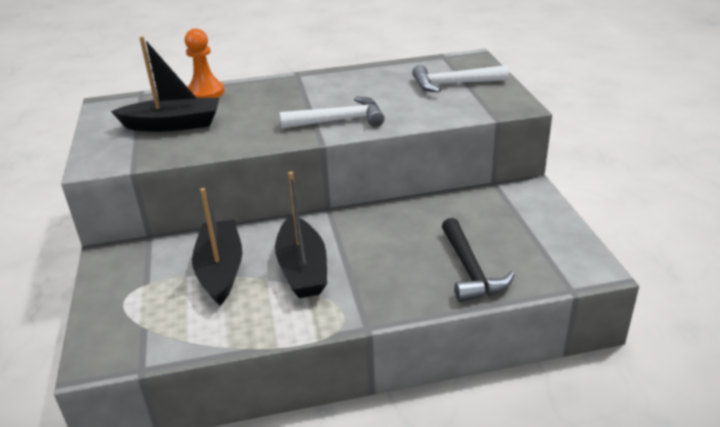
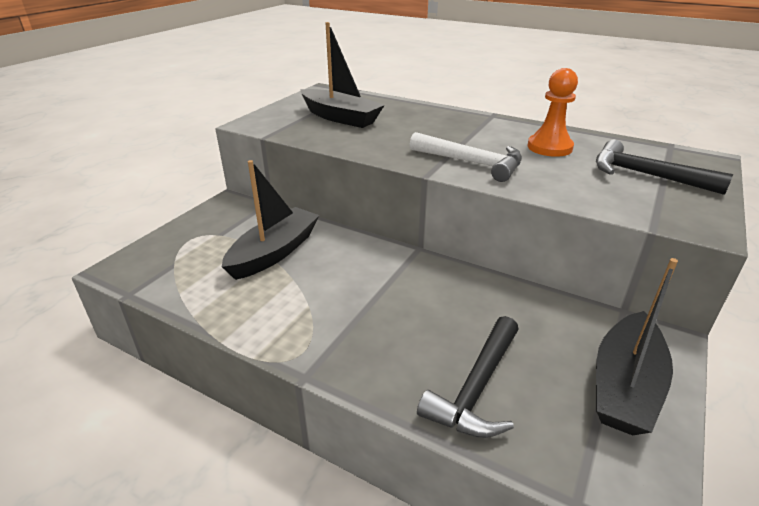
camera: 40 degrees right, 0 degrees up
orange pawn [185,28,225,98] -> orange pawn moved to [528,68,578,157]
black boat [275,172,327,298] -> black boat moved to [596,258,678,436]
white hammer [412,65,509,92] -> black hammer [596,140,733,195]

